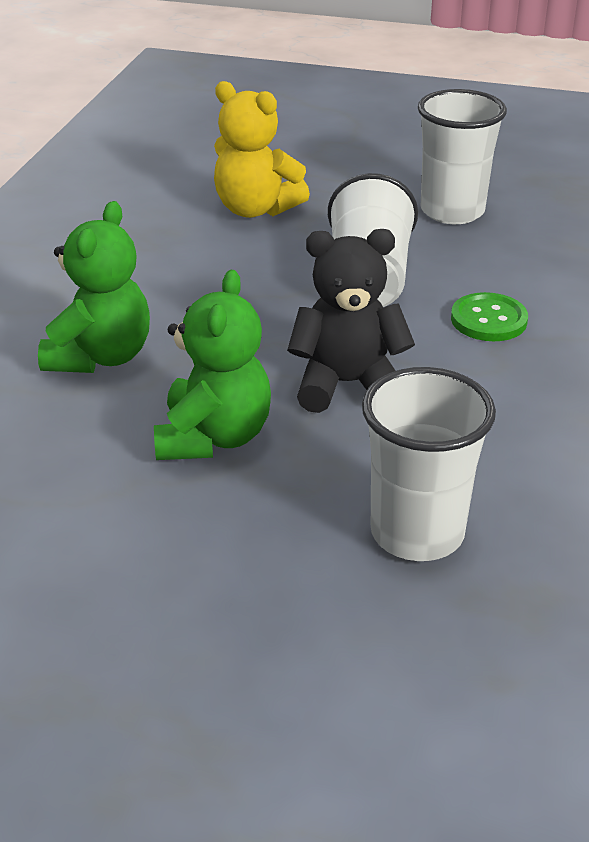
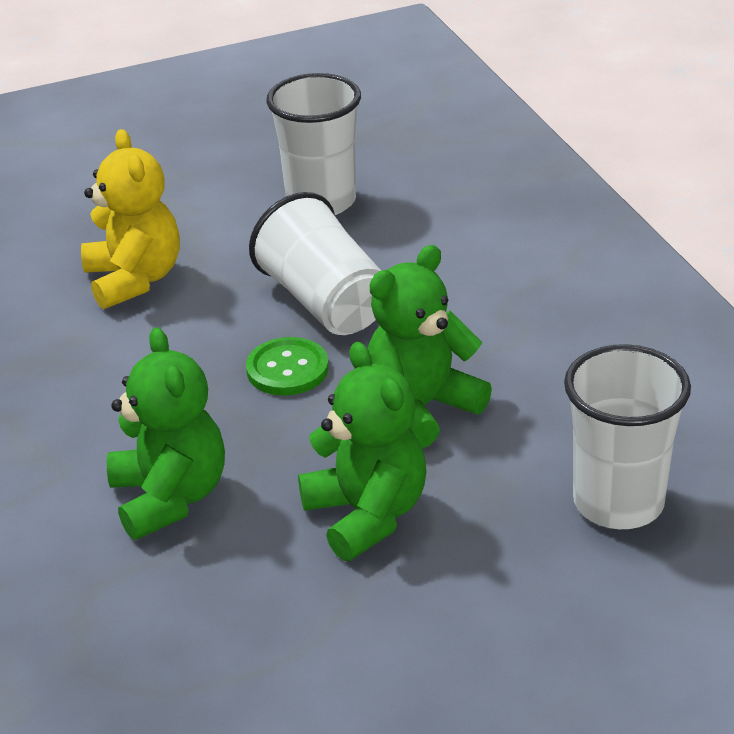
camera: 35 degrees left, 0 degrees up
yellow teddy bear [214,81,310,218] -> yellow teddy bear turned 105 degrees counterclockwise [81,129,180,309]
black teddy bear [287,229,415,413] -> green teddy bear [368,245,492,448]
green button [451,292,528,341] -> green button moved to [246,337,329,396]

